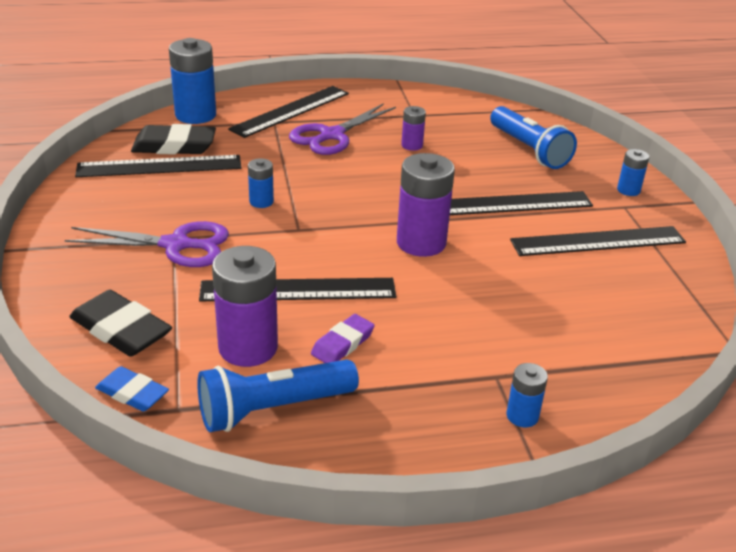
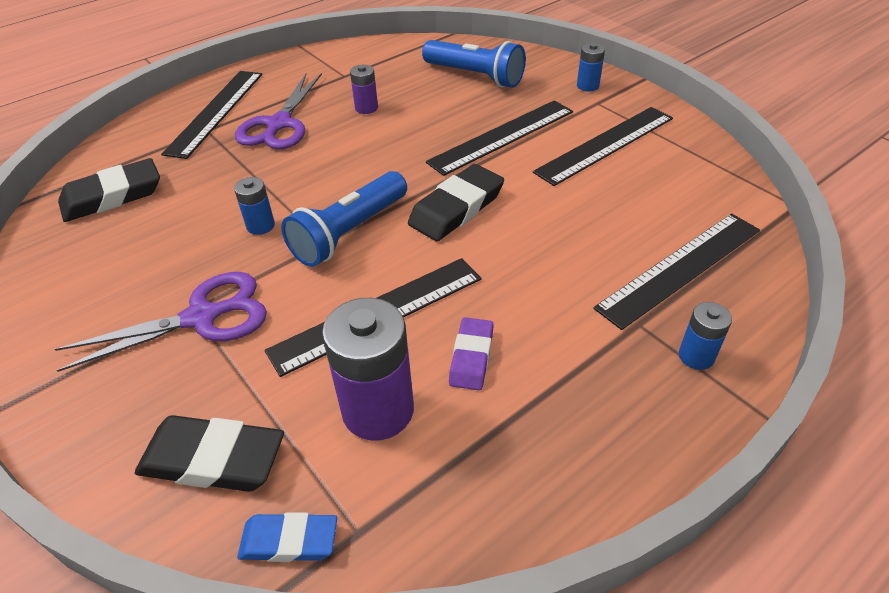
camera: 25 degrees left, 10 degrees up
black ruler [75,155,241,177] -> black ruler moved to [593,213,760,330]
blue battery [169,38,216,124] -> none
blue flashlight [197,359,359,432] -> blue flashlight moved to [281,171,407,267]
purple battery [397,153,455,257] -> black eraser [408,164,504,241]

